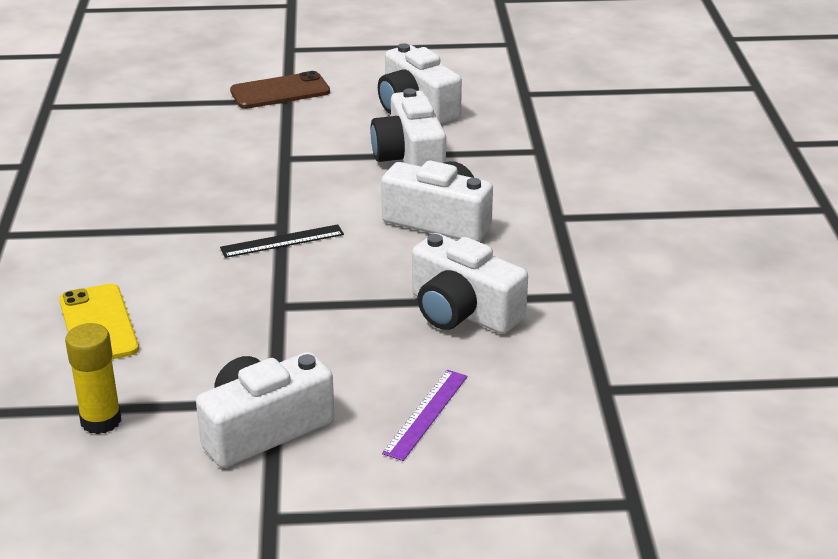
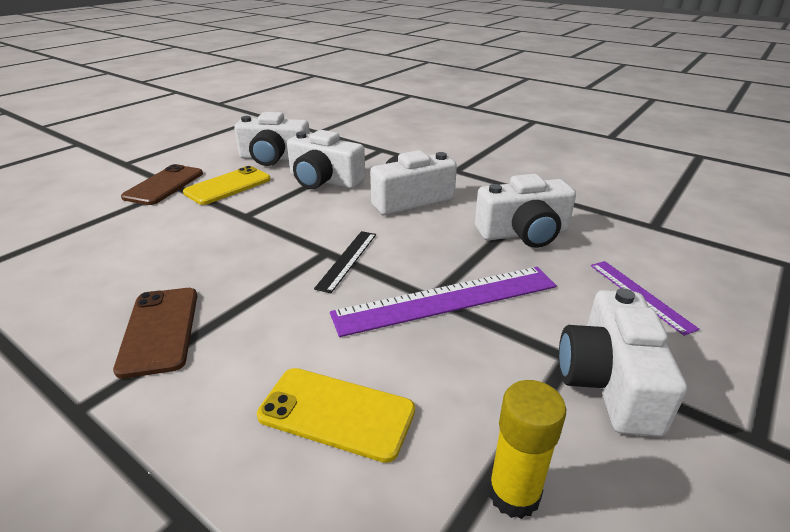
camera: 50 degrees left, 0 degrees up
none -> brown phone [113,288,197,378]
none -> yellow phone [183,166,271,205]
none -> purple ruler [330,267,557,337]

